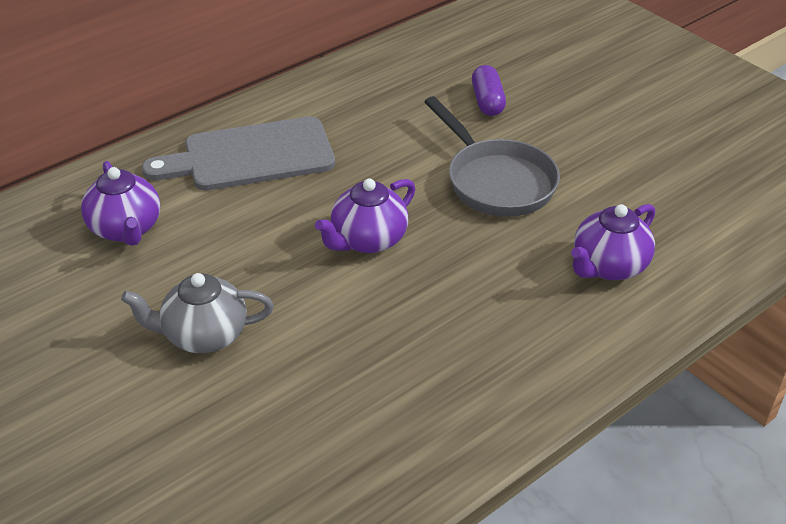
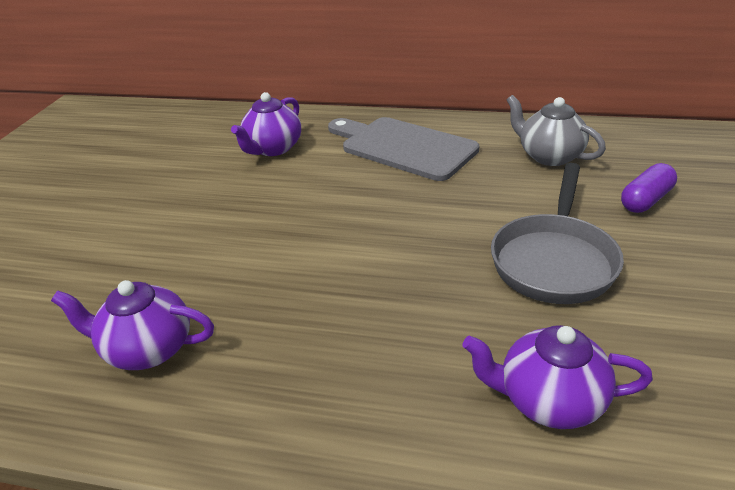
camera: 55 degrees right, 5 degrees down
grey teapot [121,273,274,353] -> grey teapot moved to [507,95,606,166]
purple teapot [315,178,416,253] -> purple teapot moved to [51,280,214,370]

